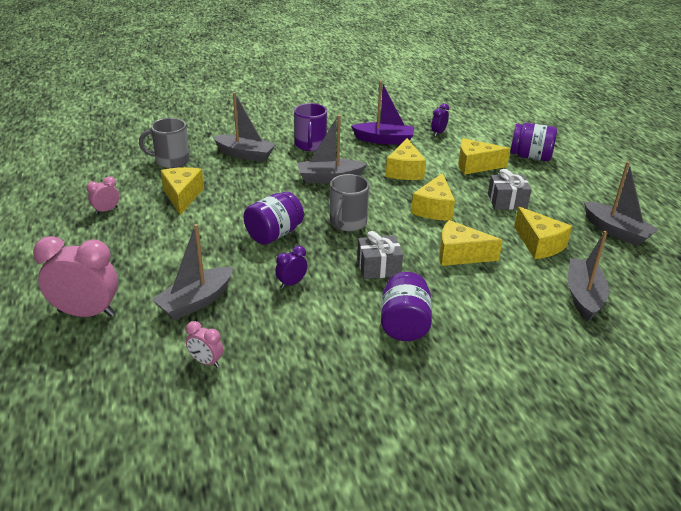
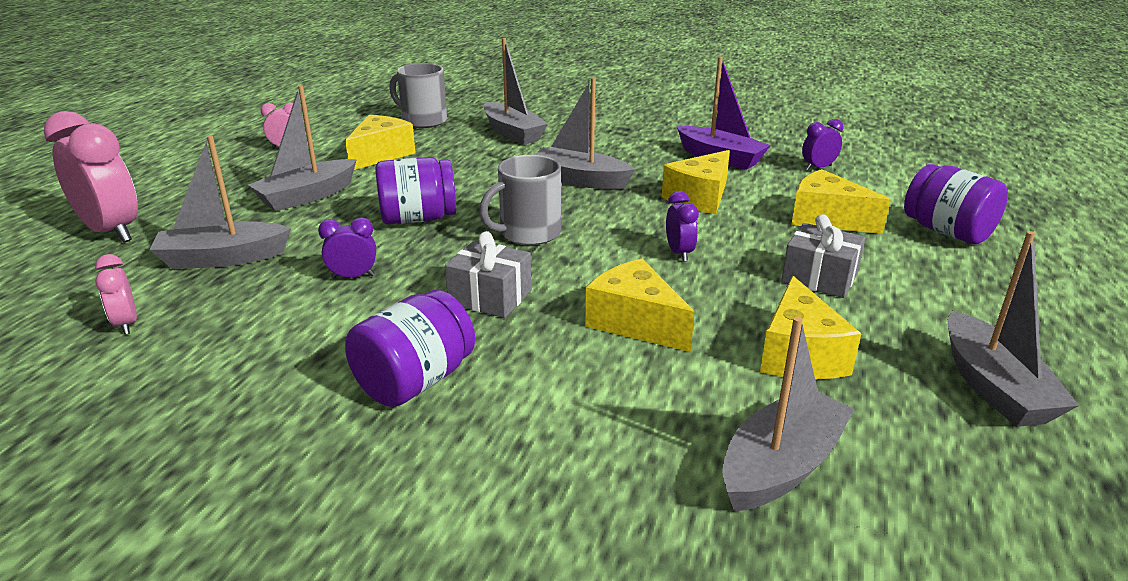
camera: 35 degrees right, 5 degrees down
purple mug [294,103,327,151] -> none
yellow cheese [411,173,455,220] -> purple clock [666,191,699,261]
none -> grey boat [248,85,357,211]

